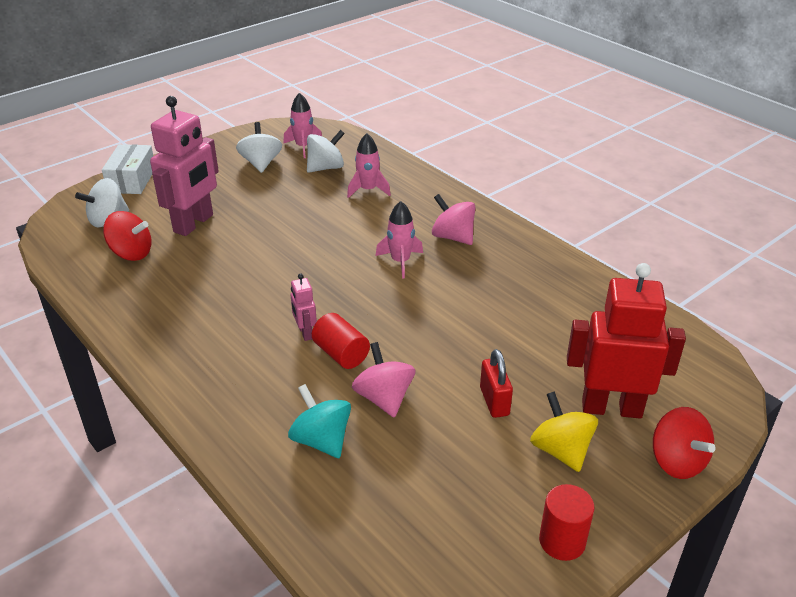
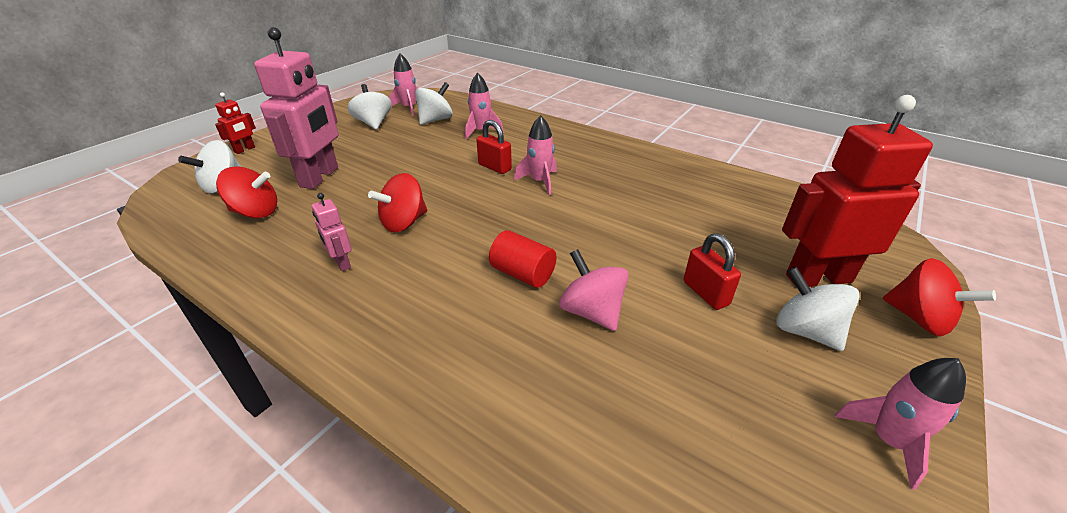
camera: 15 degrees left, 0 degrees up
white box [102,144,153,194] -> red robot [215,92,256,154]
turquoise spinning top [288,384,351,458] -> none
pink robot [291,274,317,341] -> pink robot moved to [312,193,352,271]
pink spinning top [432,194,476,245] -> none
yellow spinning top [530,391,598,472] -> white spinning top [776,267,860,351]
red cylinder [539,484,594,561] -> pink rocket [835,358,966,490]
none -> red spinning top [368,173,427,233]
none -> red padlock [476,120,512,174]

